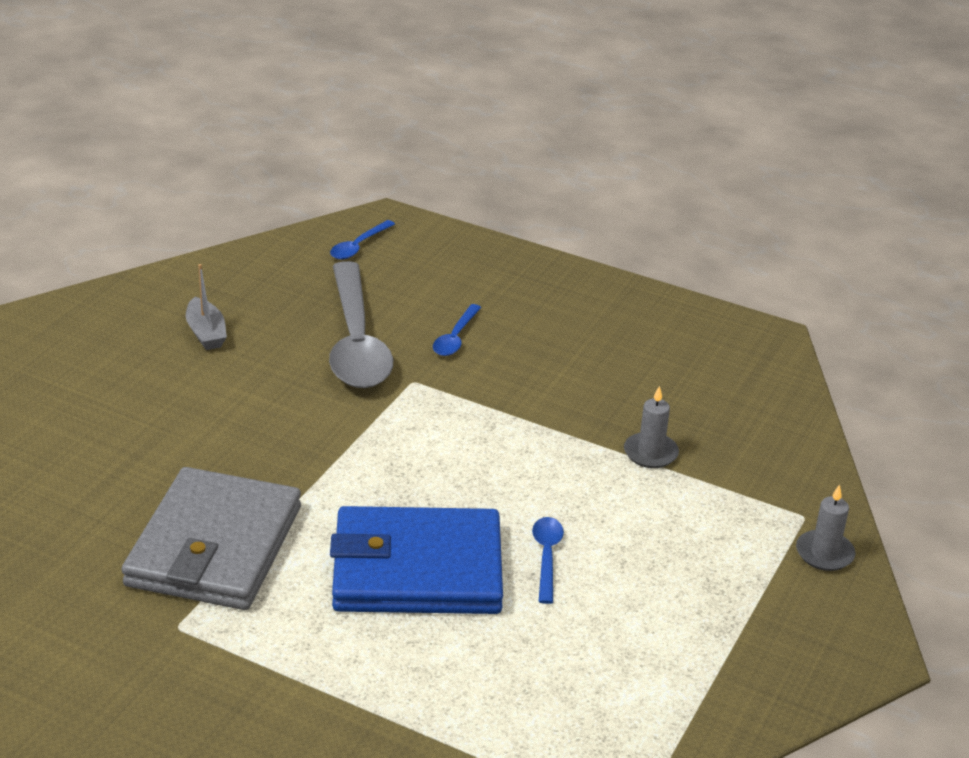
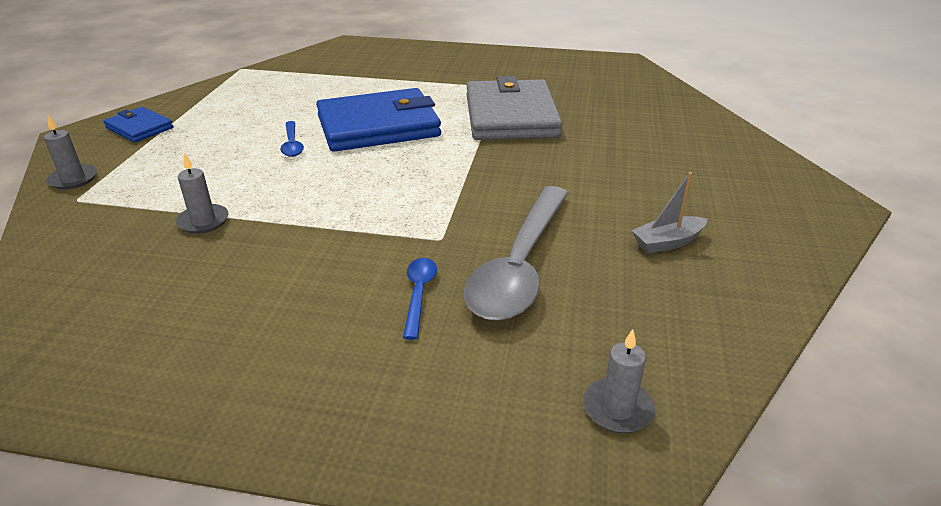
camera: 165 degrees right, 0 degrees up
grey boat [186,264,227,350] -> grey boat turned 75 degrees counterclockwise [632,172,707,254]
grey spoon [329,261,393,388] -> grey spoon turned 135 degrees counterclockwise [464,186,568,321]
blue spoon [330,220,395,260] -> grey candle [583,329,655,433]
none -> blue wallet [103,107,174,143]

